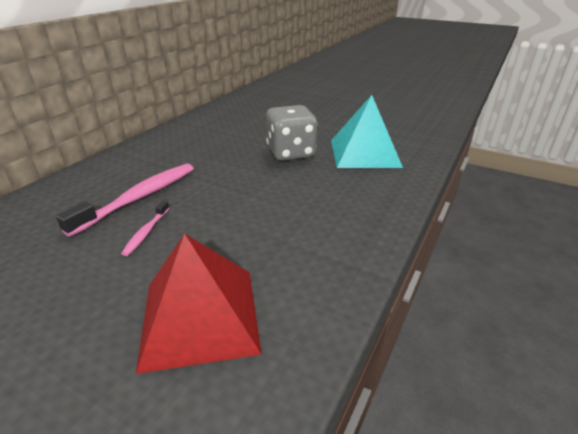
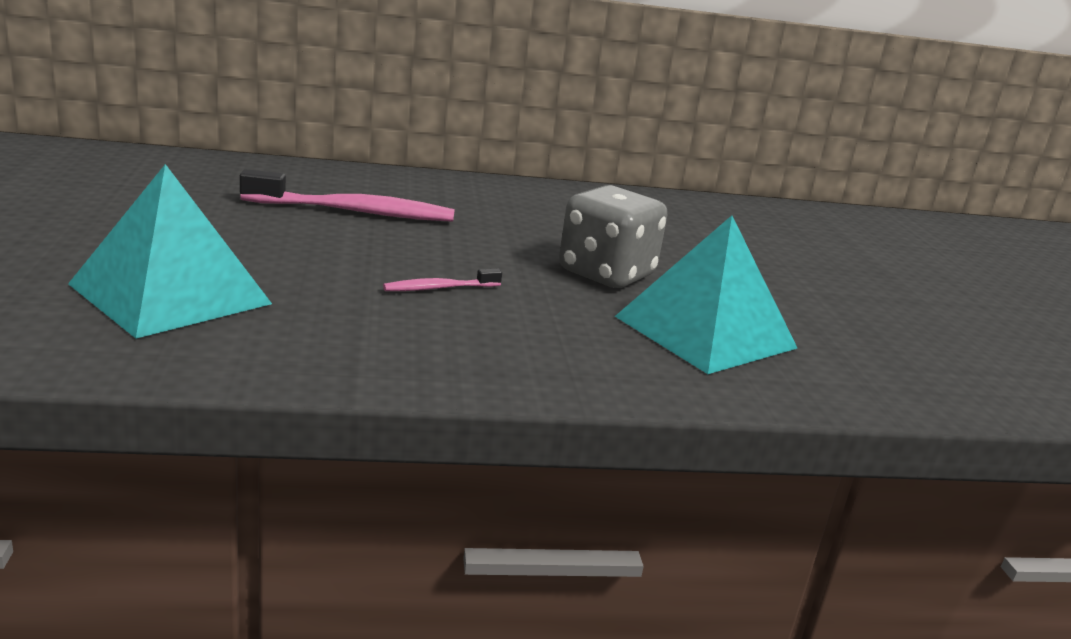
camera: 50 degrees right, 10 degrees down
pink toothbrush [121,201,169,256] -> pink toothbrush moved to [383,269,502,291]
red pyramid [136,233,262,374] -> turquoise pyramid [68,164,272,339]

